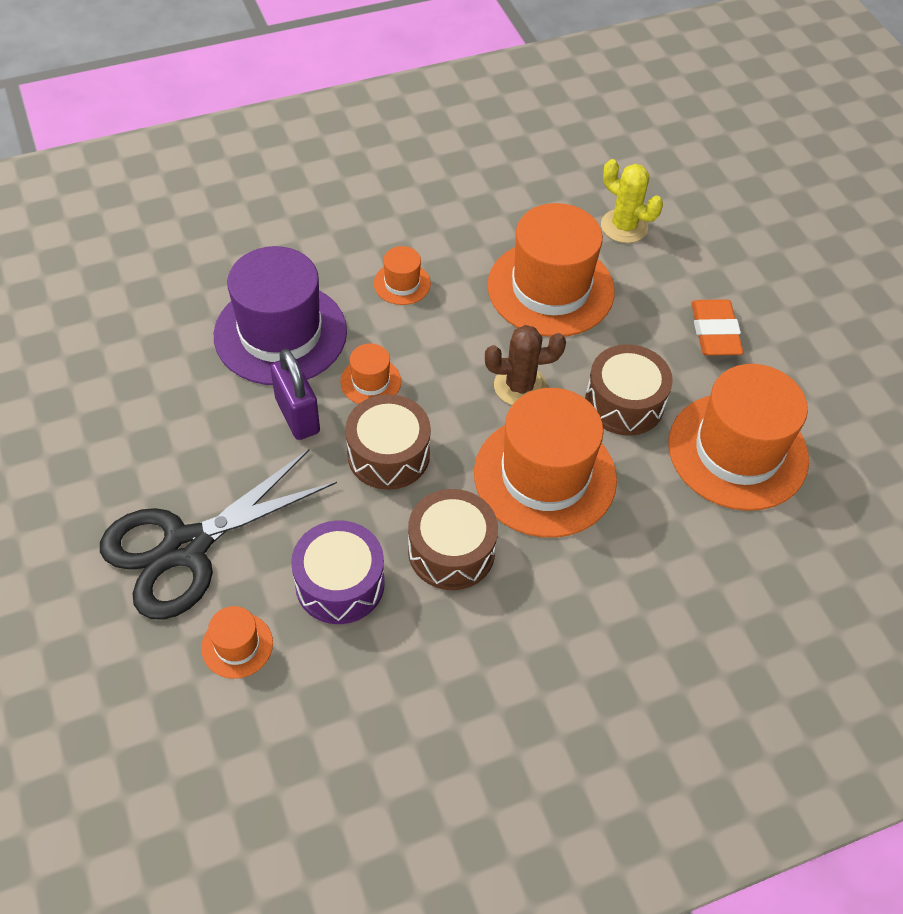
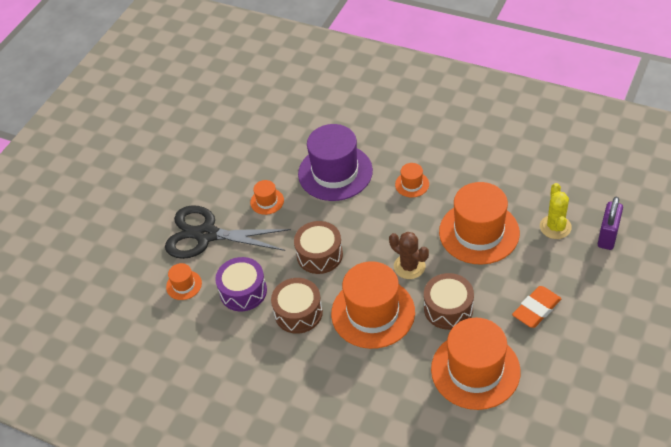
camera: 55 degrees right, 5 degrees down
purple padlock [270,349,320,440] -> purple padlock moved to [598,197,623,250]
orange hat [340,343,401,404] -> orange hat moved to [250,180,284,215]

